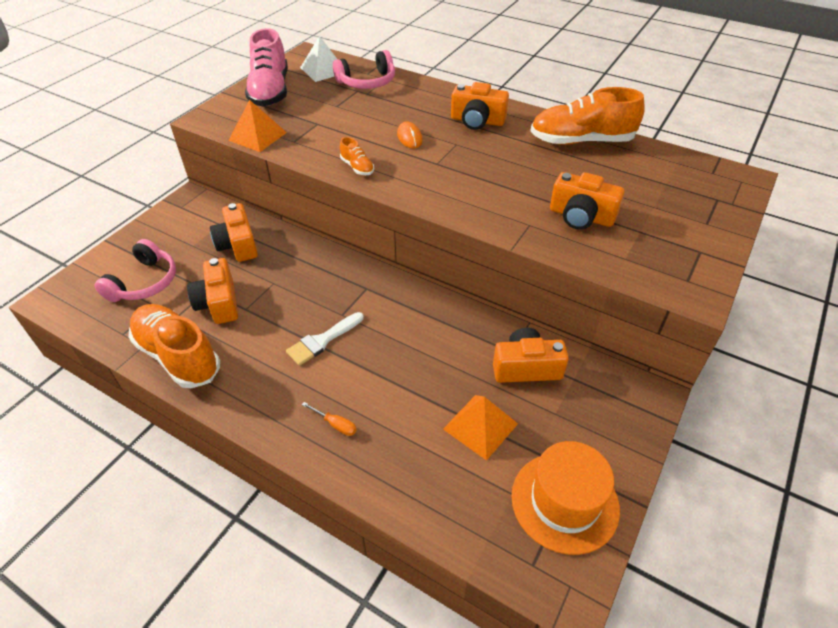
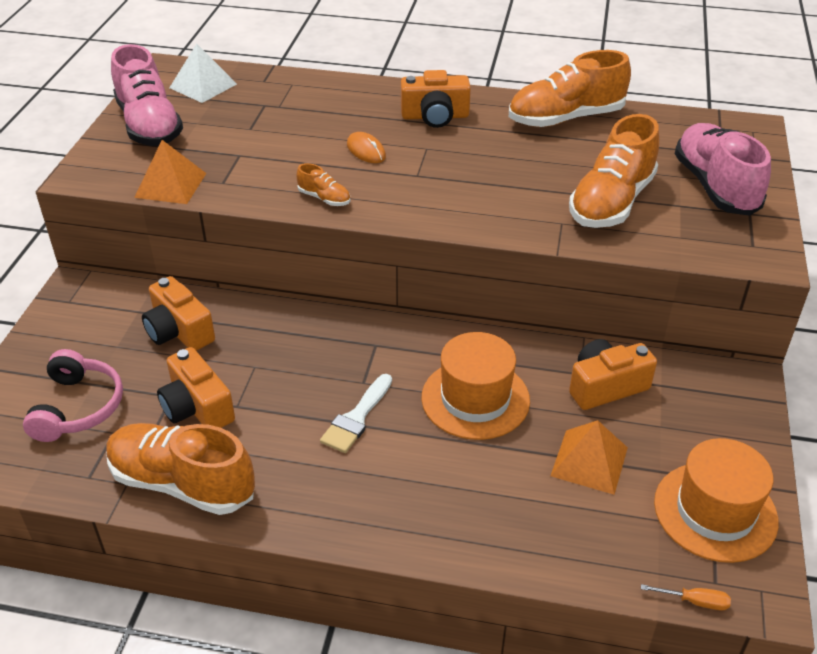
camera: 20 degrees left, 5 degrees down
orange screwdriver [302,402,357,436] -> orange screwdriver moved to [641,584,731,610]
pink headphones [333,50,395,89] -> none
orange camera [550,172,624,230] -> orange shoe [569,114,659,228]
none -> orange hat [421,332,530,440]
none -> pink shoe [675,123,771,216]

